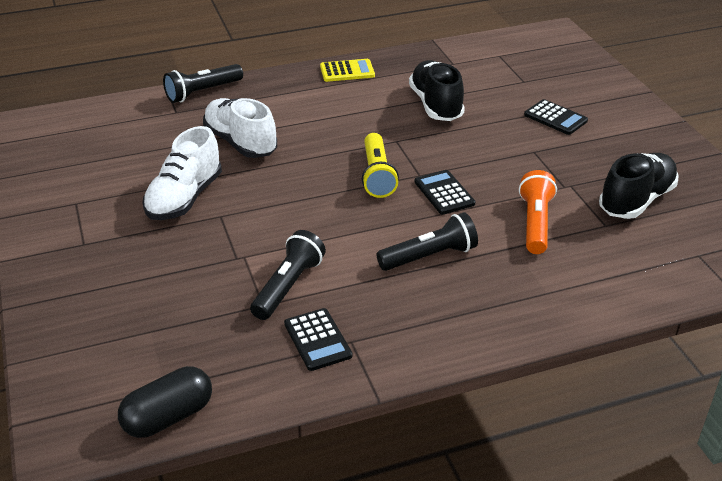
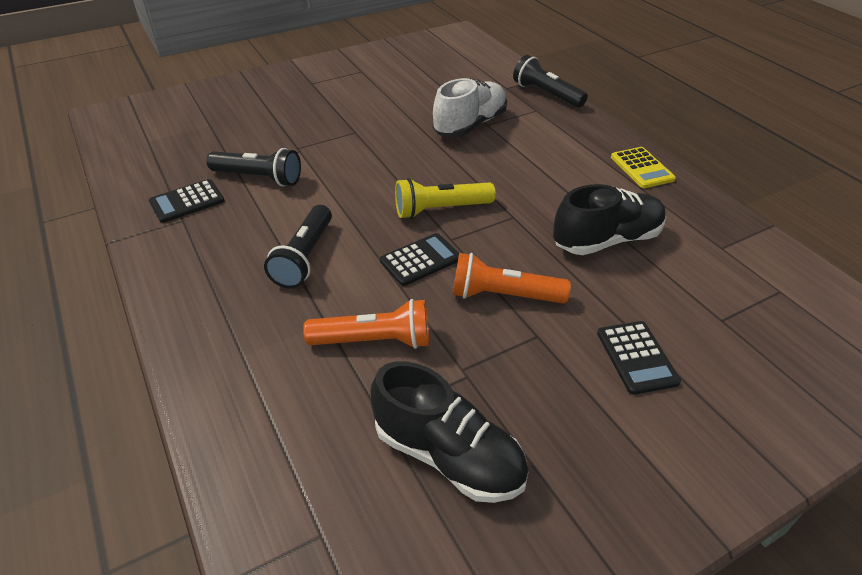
camera: 80 degrees right, 5 degrees up
black capsule [118,366,212,438] -> none
white shoe [142,126,222,220] -> none
black flashlight [376,212,478,271] -> black flashlight turned 45 degrees clockwise [264,205,332,289]
black calculator [524,99,588,135] -> black calculator turned 45 degrees counterclockwise [597,321,681,395]
none -> orange flashlight [453,253,571,303]

